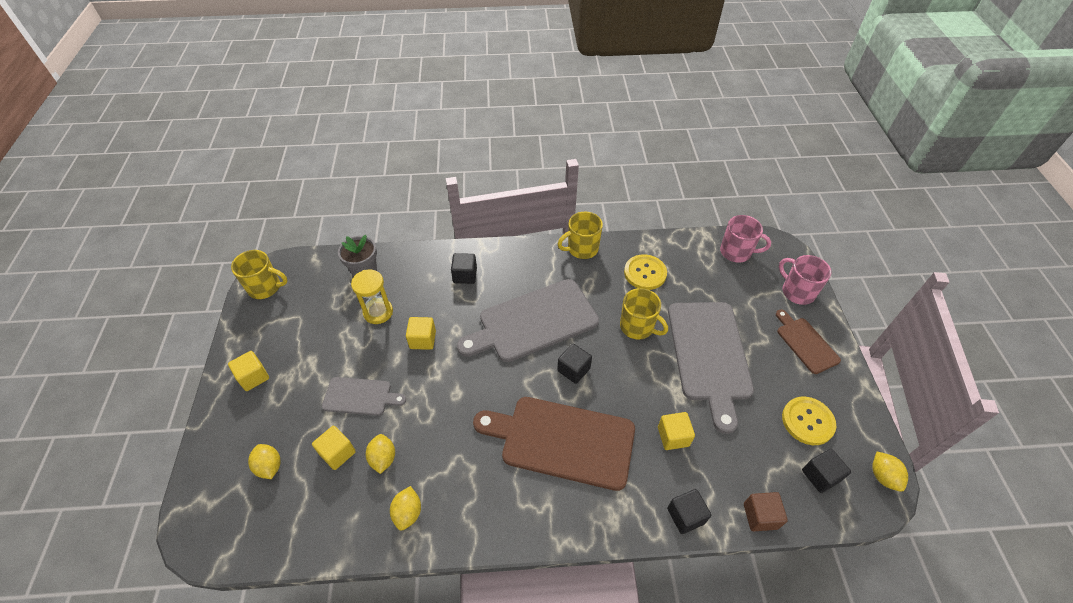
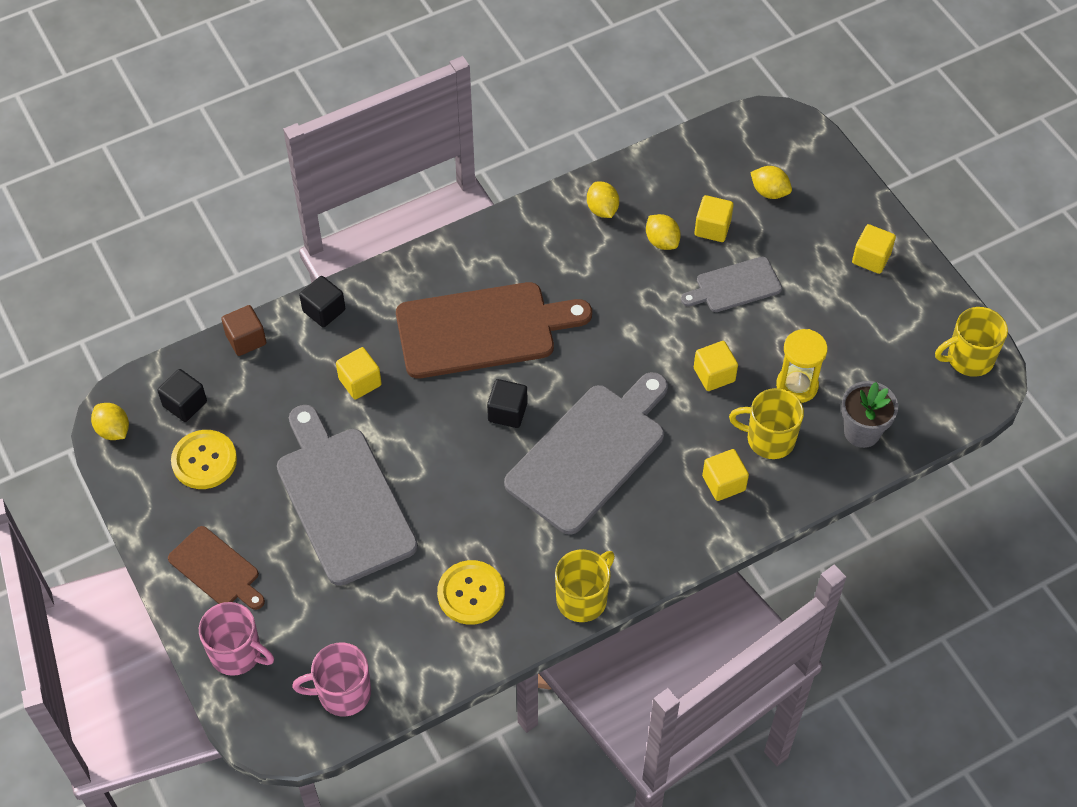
camera: 155 degrees right, 5 degrees up
black cube [451,253,477,284] -> yellow cube [702,449,749,501]
yellow mug [620,288,668,340] -> yellow mug moved to [729,388,804,459]

